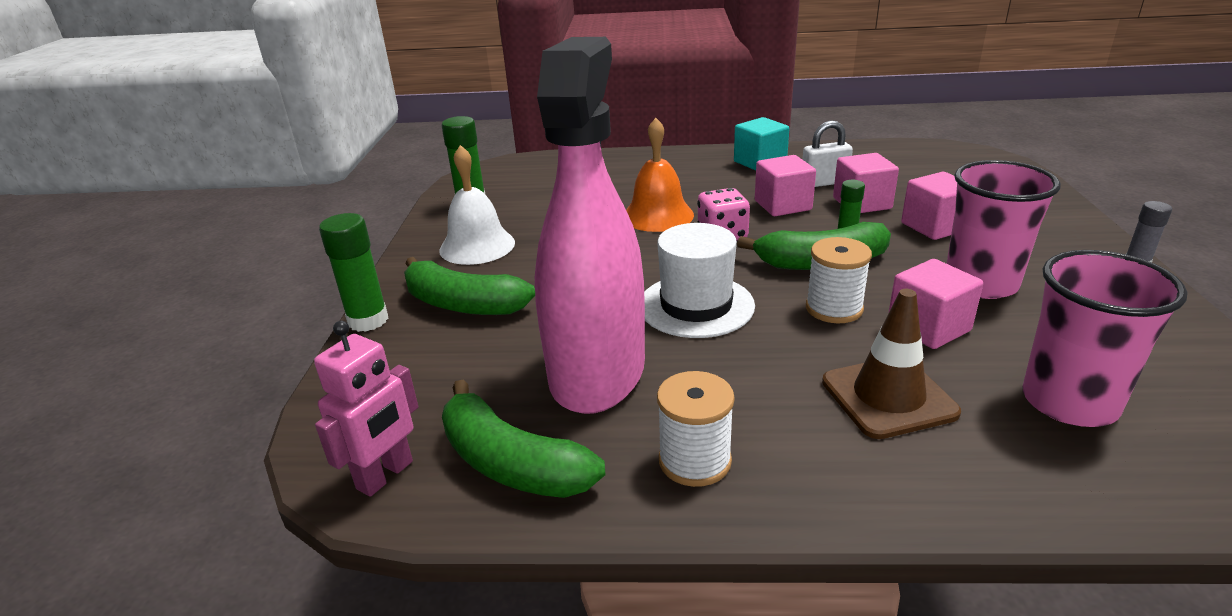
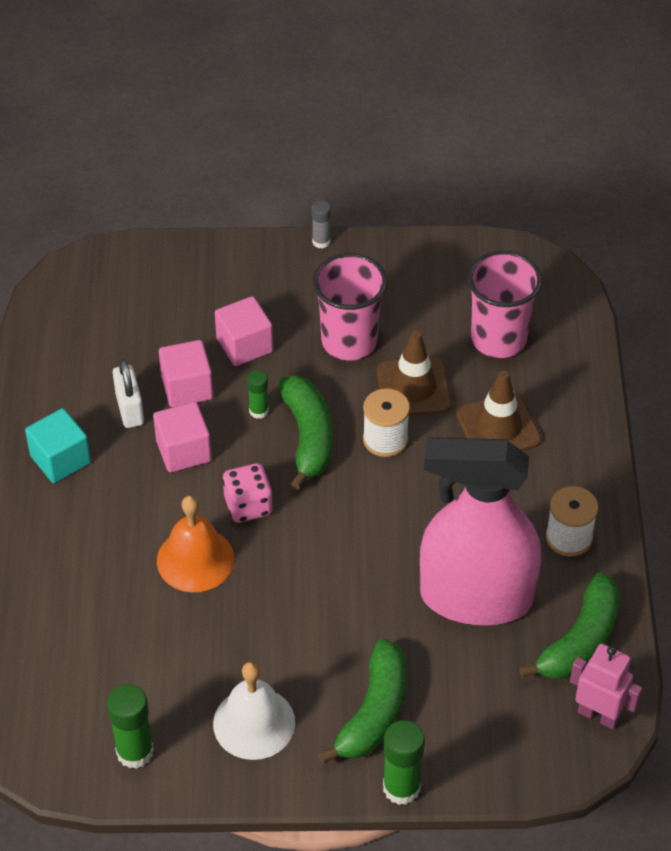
camera: 95 degrees left, 20 degrees up
white hat [644,223,755,338] -> none
pink cube [888,259,983,349] -> brown traffic cone [377,331,451,416]

